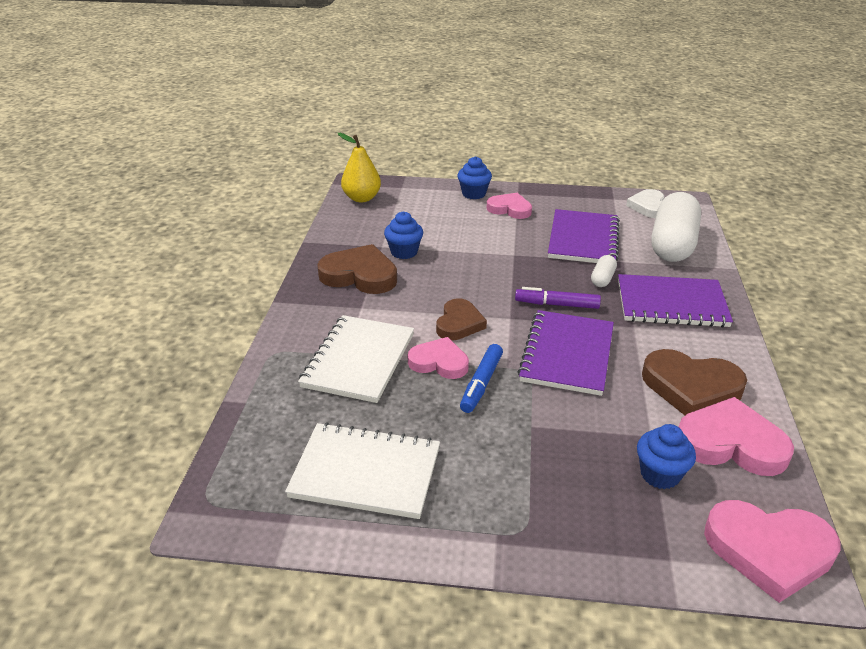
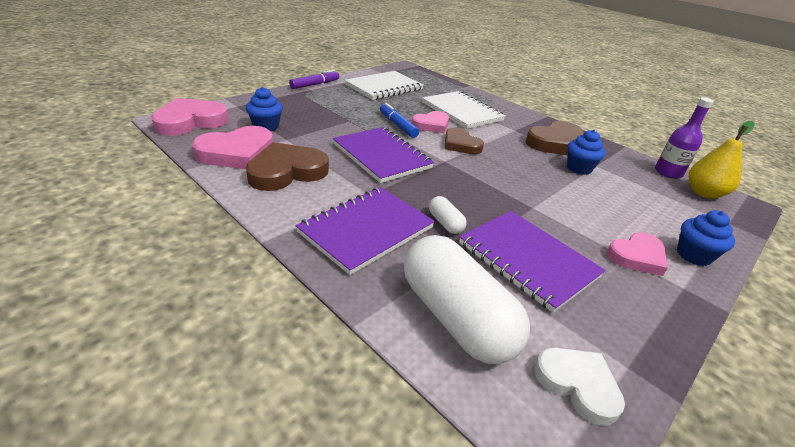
camera: 125 degrees right, 0 degrees up
purple marker [515,287,601,309] -> purple marker moved to [289,70,339,89]
none -> purple bottle [655,97,714,179]

